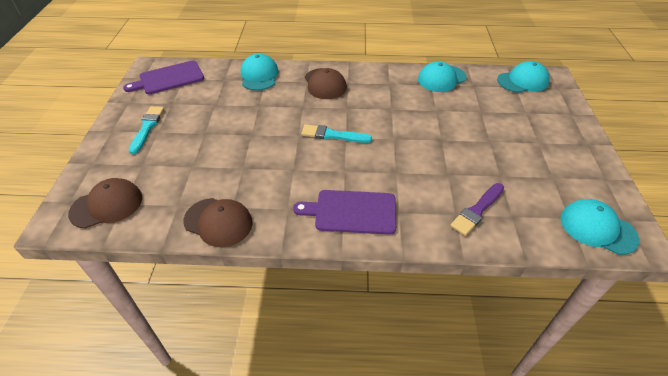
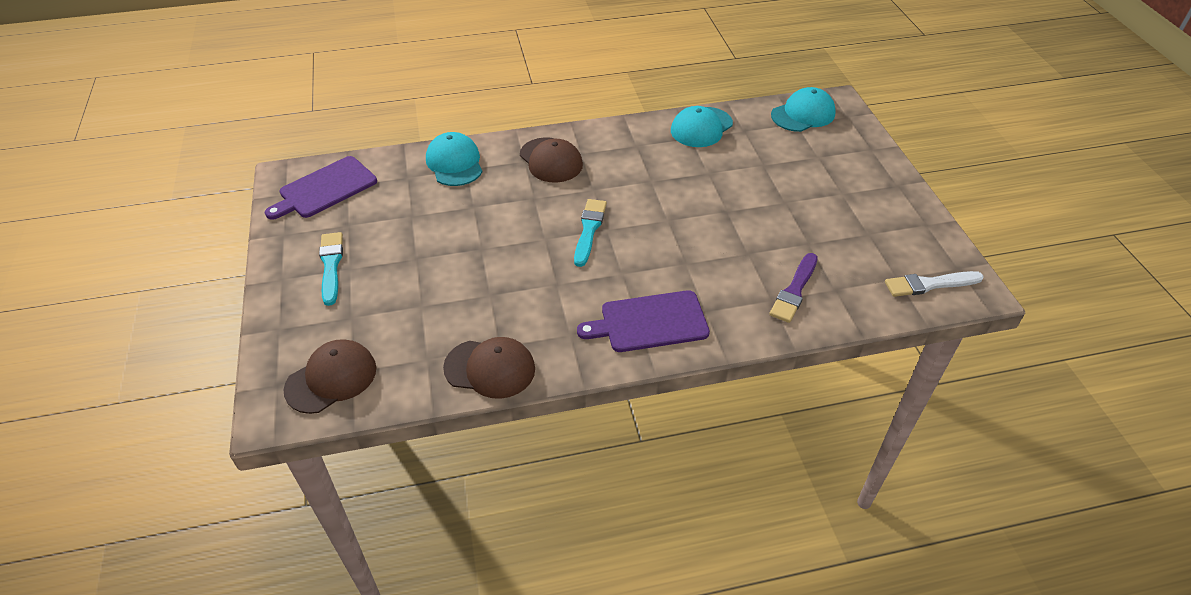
camera: 15 degrees left, 0 degrees up
turquoise brush [301,124,372,143] -> turquoise brush turned 105 degrees clockwise [574,199,607,267]
turquoise cap [560,199,639,255] -> white brush [885,271,984,297]

